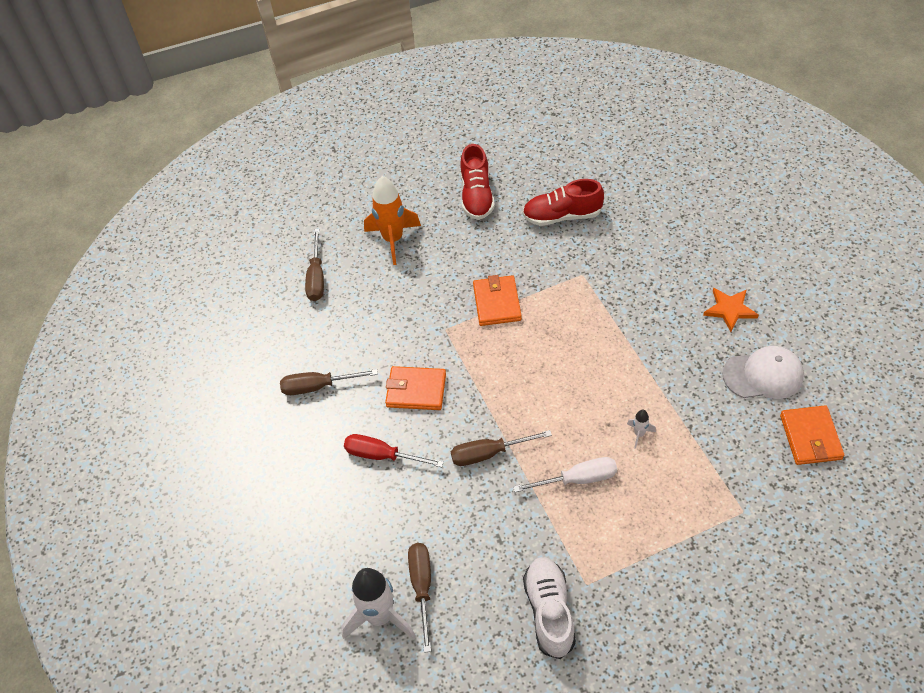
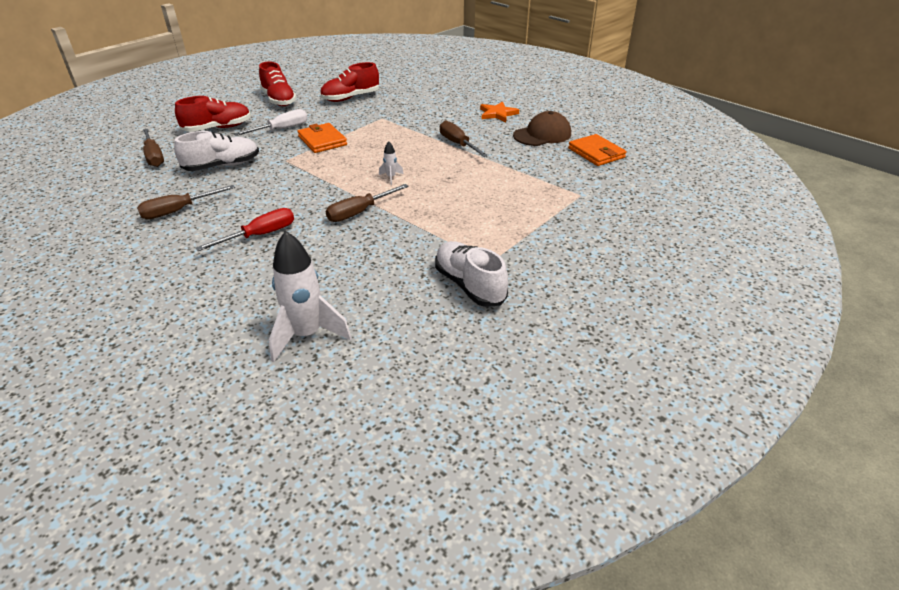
camera: 30 degrees left, 15 degrees down
red screwdriver [344,434,444,467] -> red screwdriver turned 150 degrees clockwise [196,208,294,251]
orange rocket [364,176,421,265] -> red shoe [175,96,251,132]
orange wallet [385,366,446,410] -> none
brown screwdriver [408,543,431,653] -> brown screwdriver moved to [440,120,488,157]
white screwdriver [513,457,617,492] -> white screwdriver moved to [234,109,308,136]
white rocket [627,410,656,449] -> white rocket moved to [379,141,404,185]
white cap [722,346,804,399] -> brown cap [513,111,571,146]
none -> white shoe [174,131,259,171]

